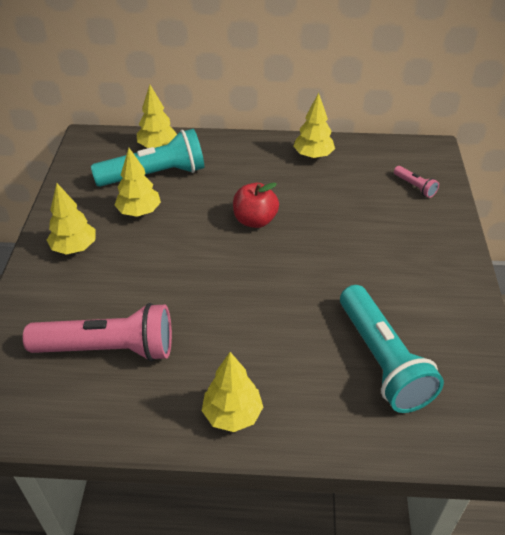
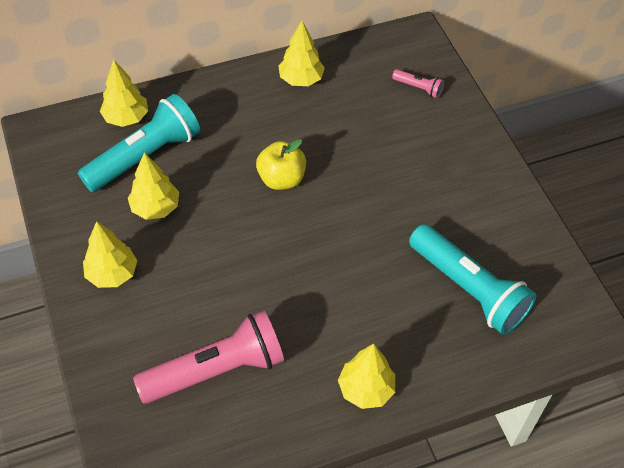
camera: 25 degrees left, 10 degrees up
red apple [233,183,279,228] -> yellow apple [256,139,306,190]

